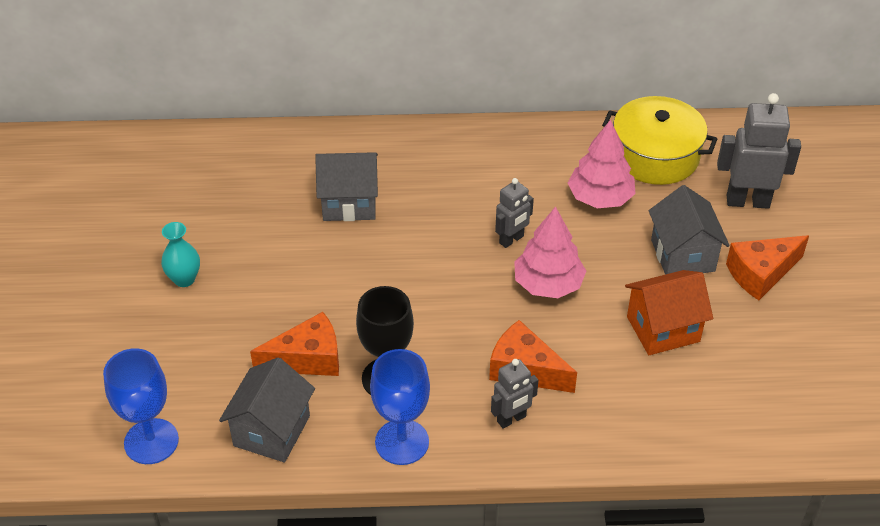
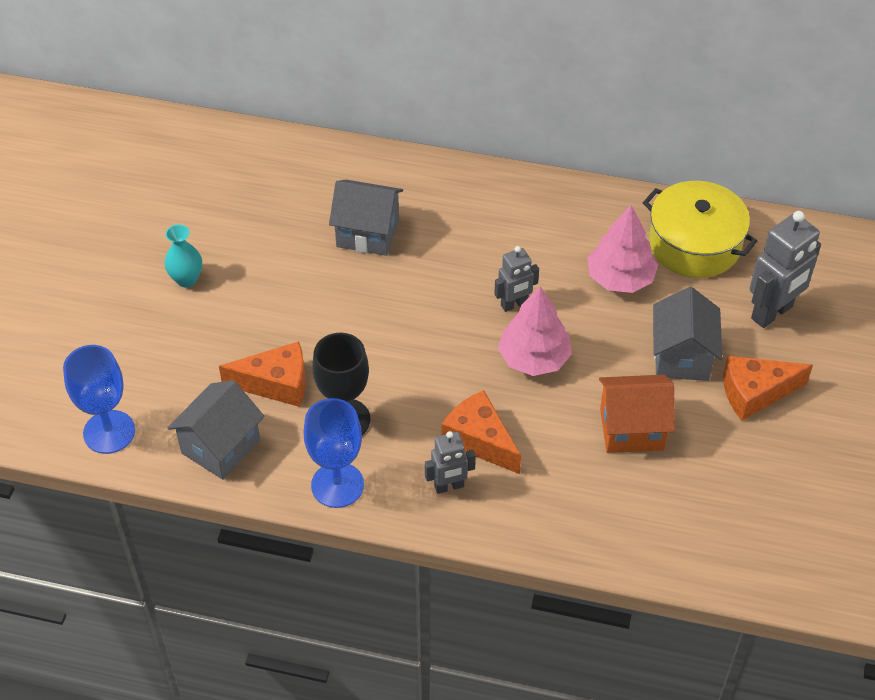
camera: 15 degrees right, 5 degrees up
grey robot [717,93,801,209] -> grey robot turned 120 degrees clockwise [750,211,821,328]

